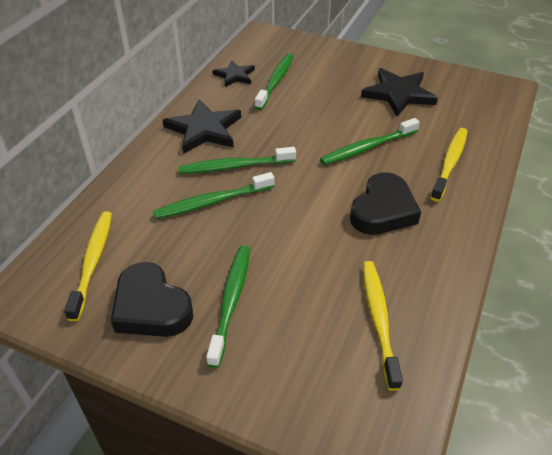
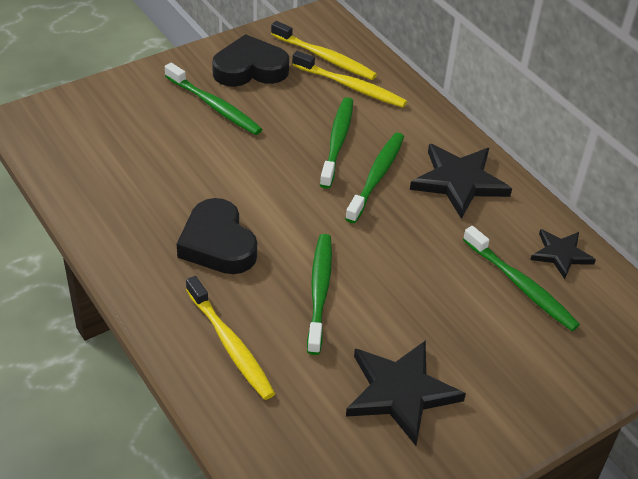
camera: 120 degrees right, 0 degrees up
yellow toothbrush [362,261,403,391] -> yellow toothbrush moved to [292,51,407,108]

